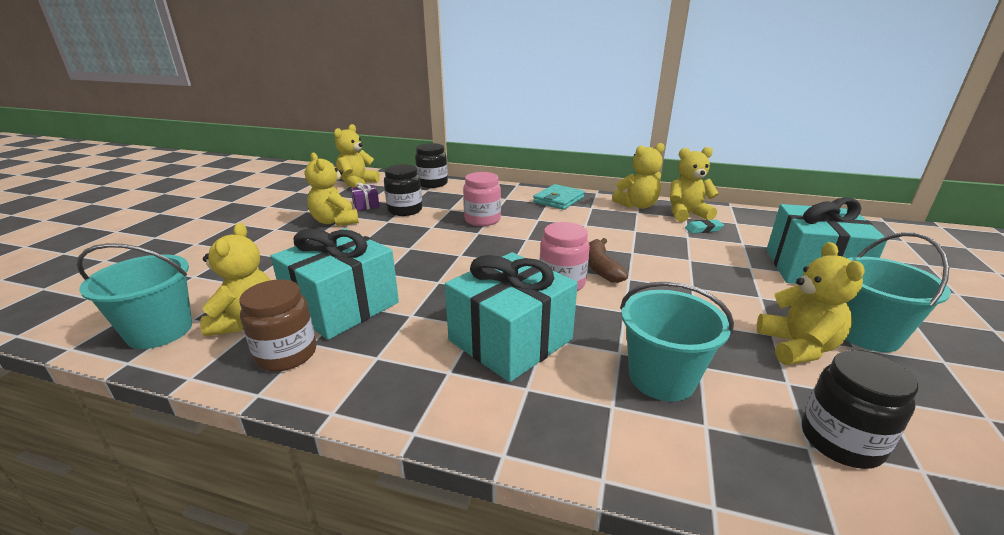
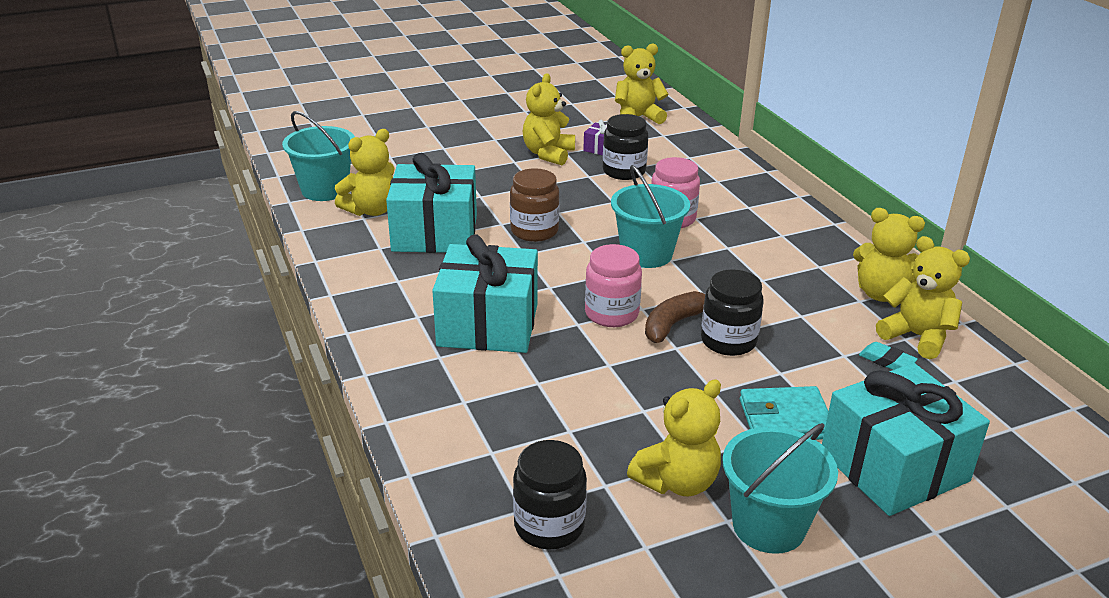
camera: 50 degrees right, 5 degrees up
brown jar [239,279,316,372] -> brown jar moved to [510,168,560,242]
black jar [415,143,448,188] -> black jar moved to [701,269,764,356]
turquoise wallet [533,184,584,210] -> turquoise wallet moved to [740,386,829,440]
turquoise bucket [620,281,734,401] -> turquoise bucket moved to [611,165,690,268]

